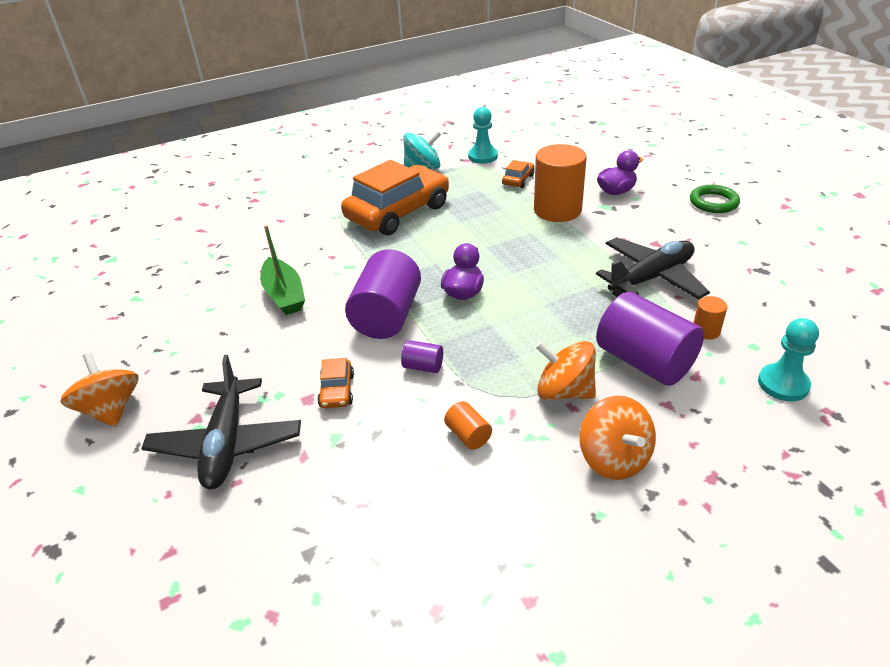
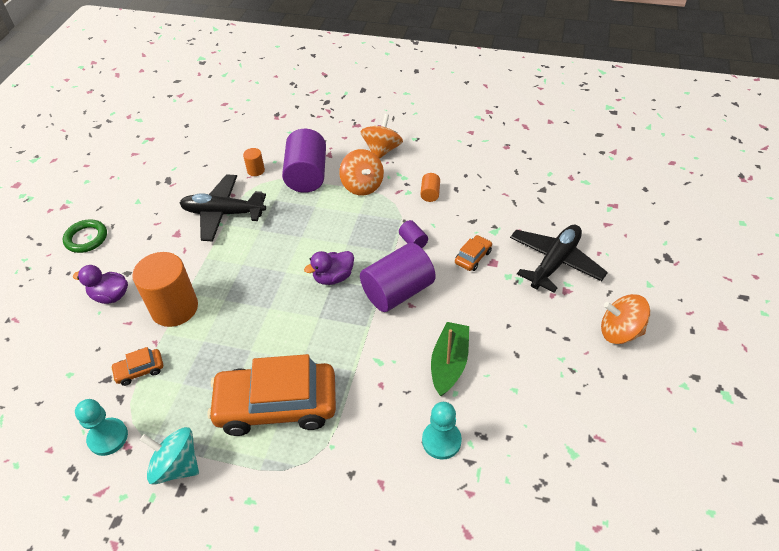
camera: 140 degrees left, 10 degrees up
orange spinning top [60,353,138,427] -> orange spinning top turned 90 degrees clockwise [601,294,650,344]
turquoise pawn [758,318,819,401] -> turquoise pawn moved to [422,402,462,459]

